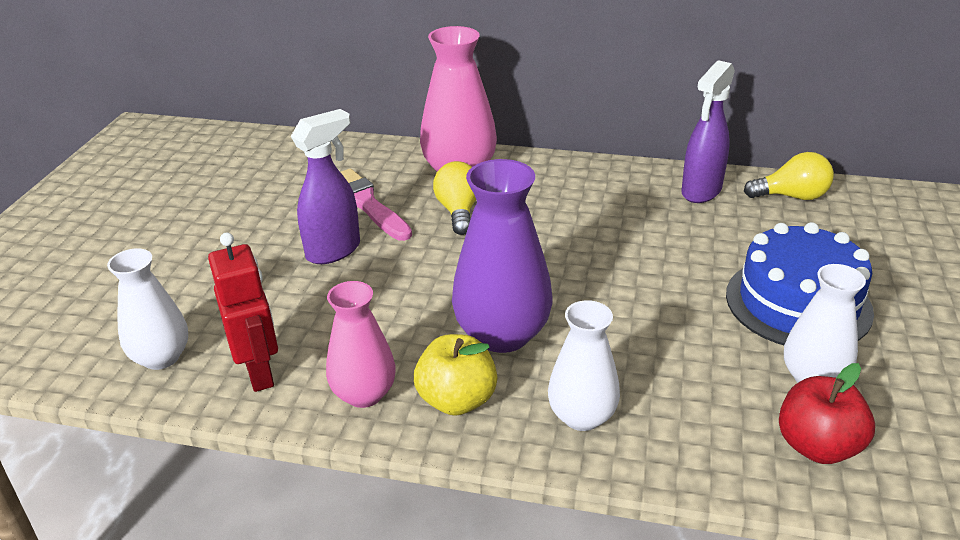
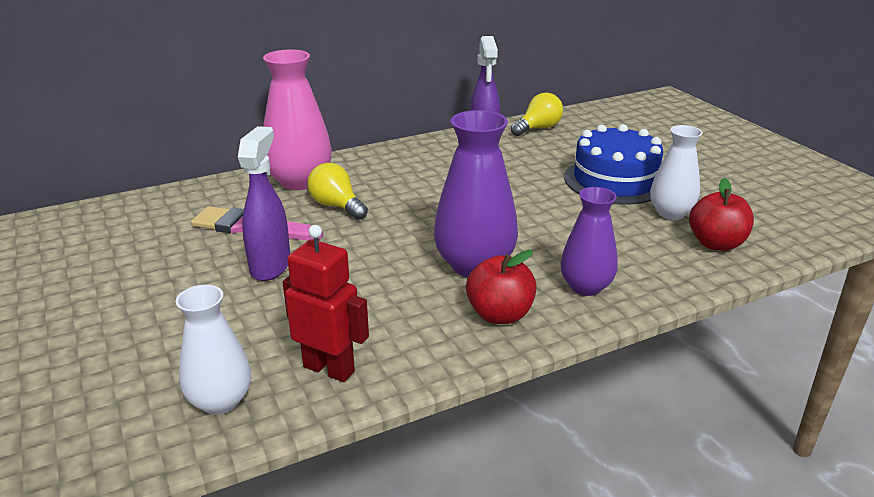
camera: 40 degrees left, 5 degrees down
pink vase [326,281,396,408] -> none
yellow apple [414,334,497,416] -> red apple [466,250,537,324]
white vase [548,300,620,431] -> purple vase [560,187,618,296]

